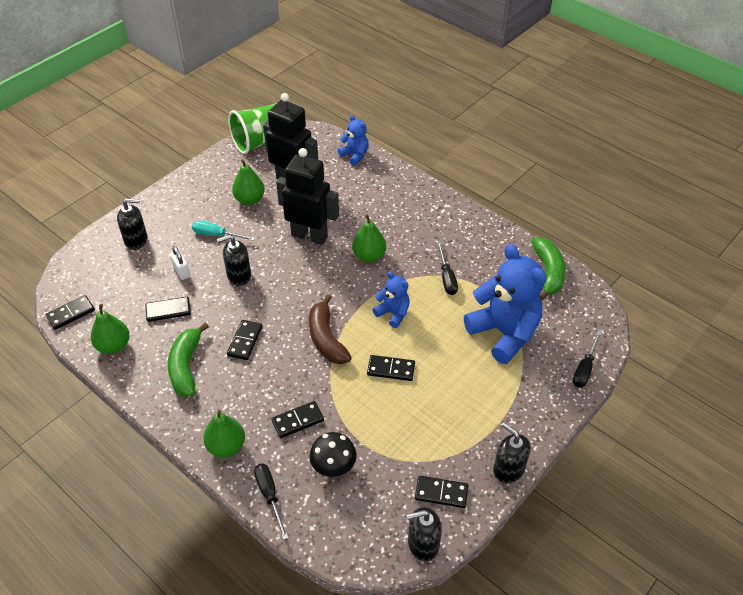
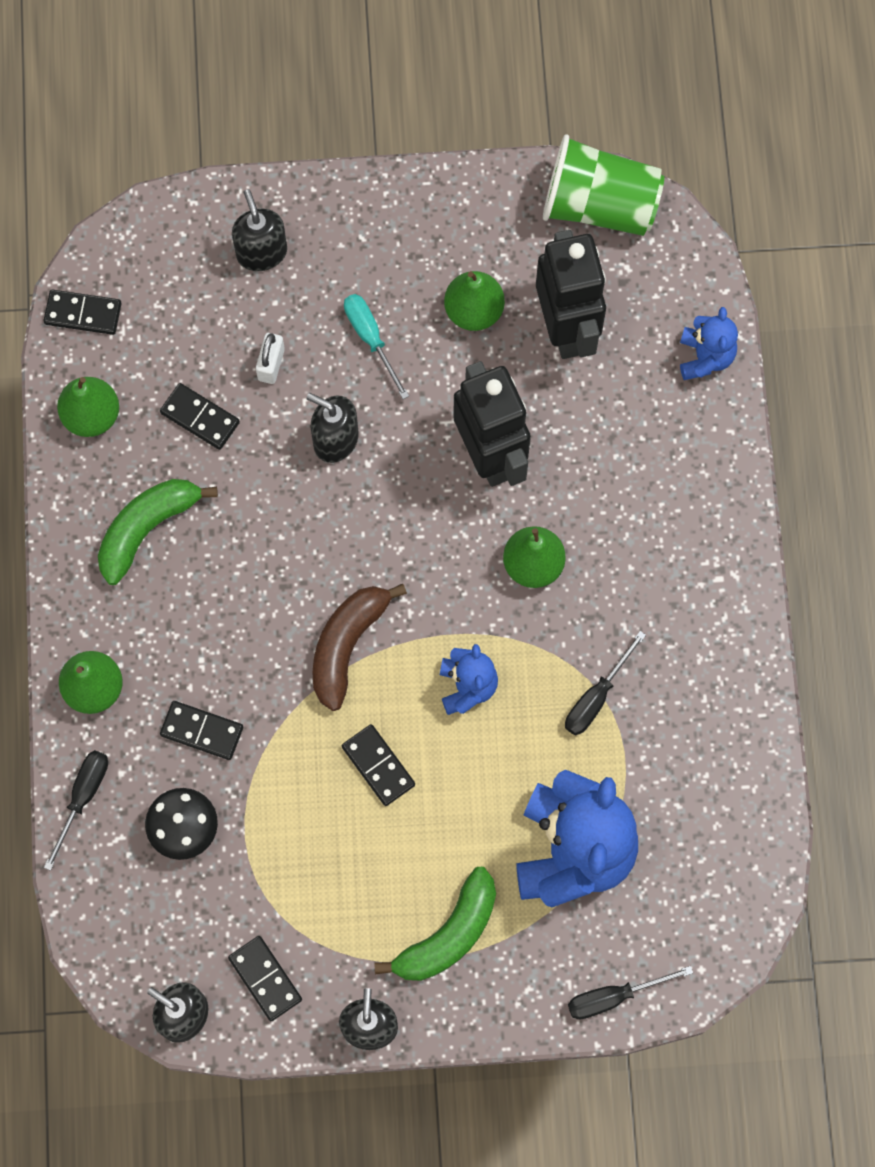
camera: 45 degrees right, 25 degrees up
black soap dispenser [117,198,147,250] -> black soap dispenser turned 150 degrees counterclockwise [232,189,287,271]
black domino [227,320,262,360] -> none
green banana [531,237,566,300] -> green banana moved to [374,867,496,981]

